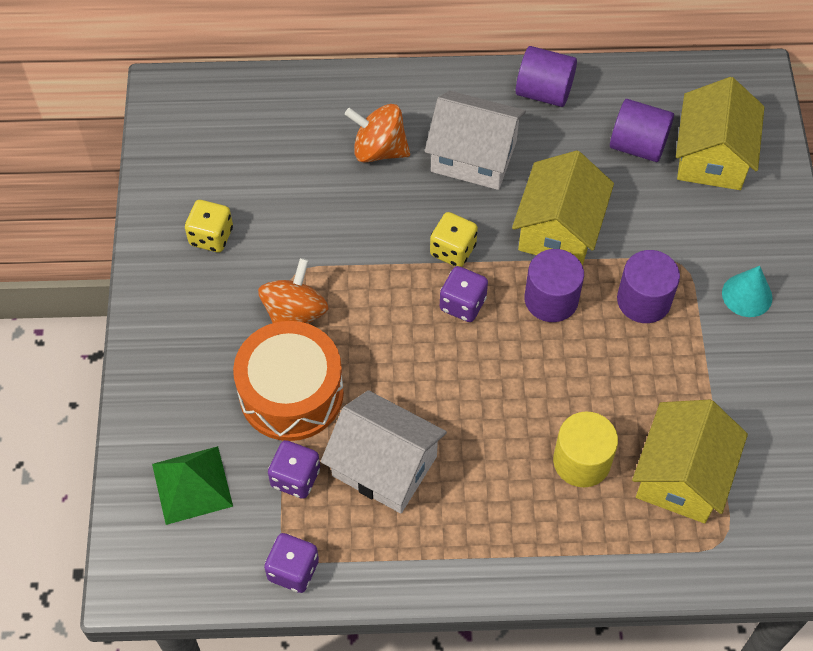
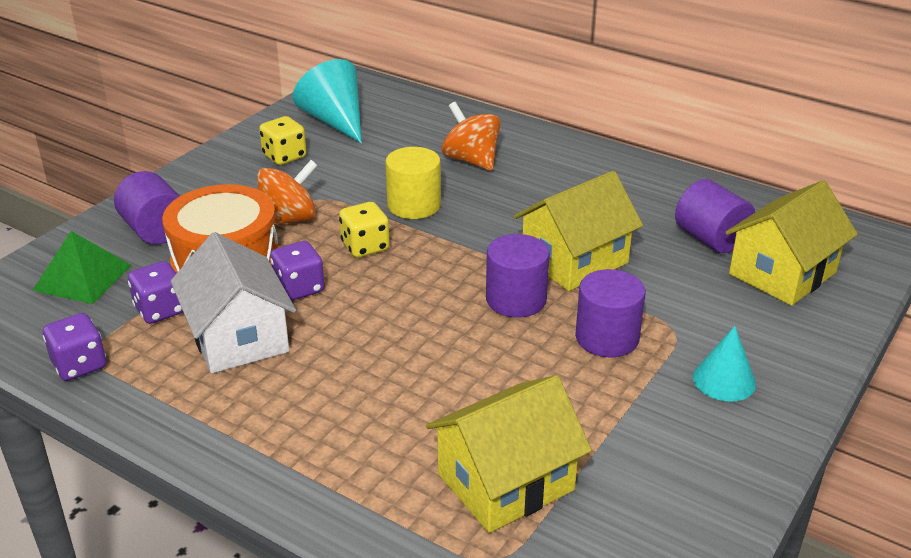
camera: 35 degrees right, 25 degrees down
white house [425,91,526,190] -> none
yellow dice [430,212,478,267] -> yellow dice moved to [339,202,390,258]
purple dice [440,266,488,322] -> purple dice moved to [270,241,324,301]
purple cylinder [516,46,577,107] -> purple cylinder moved to [114,171,180,244]
yellow cylinder [553,412,618,487] -> yellow cylinder moved to [385,147,441,219]
none -> turquoise cone [293,59,362,144]

